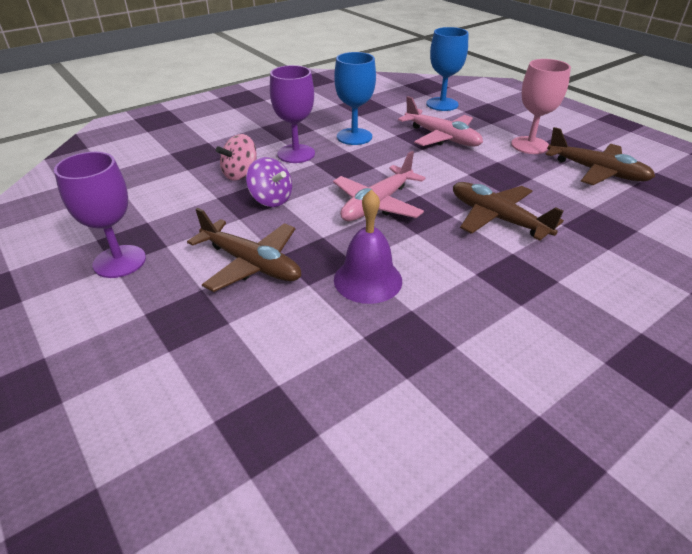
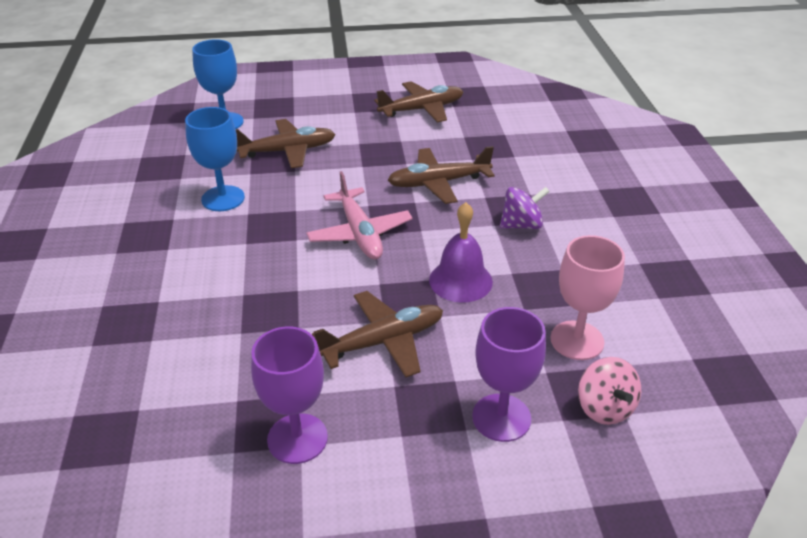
camera: 60 degrees left, 0 degrees up
pink spinning top [216,134,257,180] -> pink spinning top moved to [578,357,641,425]
purple spinning top [246,157,292,207] -> purple spinning top moved to [500,187,550,229]
purple goblet [270,65,315,163] -> purple goblet moved to [472,307,546,442]
pink plane [398,96,483,146] -> brown plane [236,119,335,168]
pink goblet [511,59,571,154] -> pink goblet moved to [550,235,625,360]

